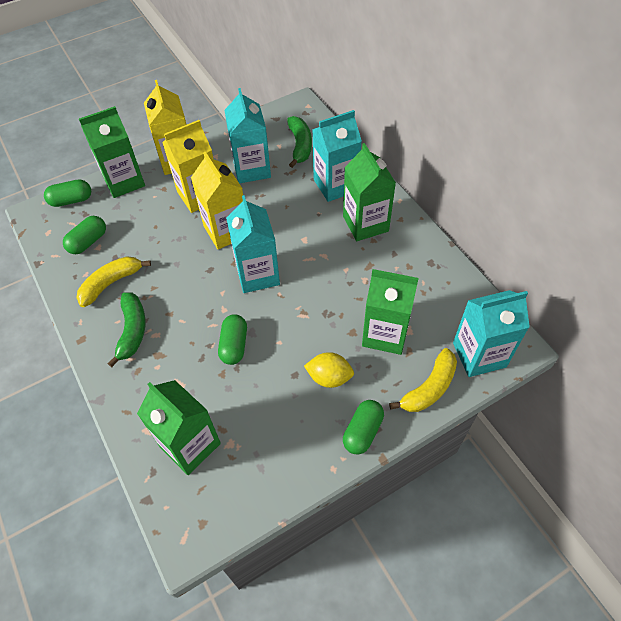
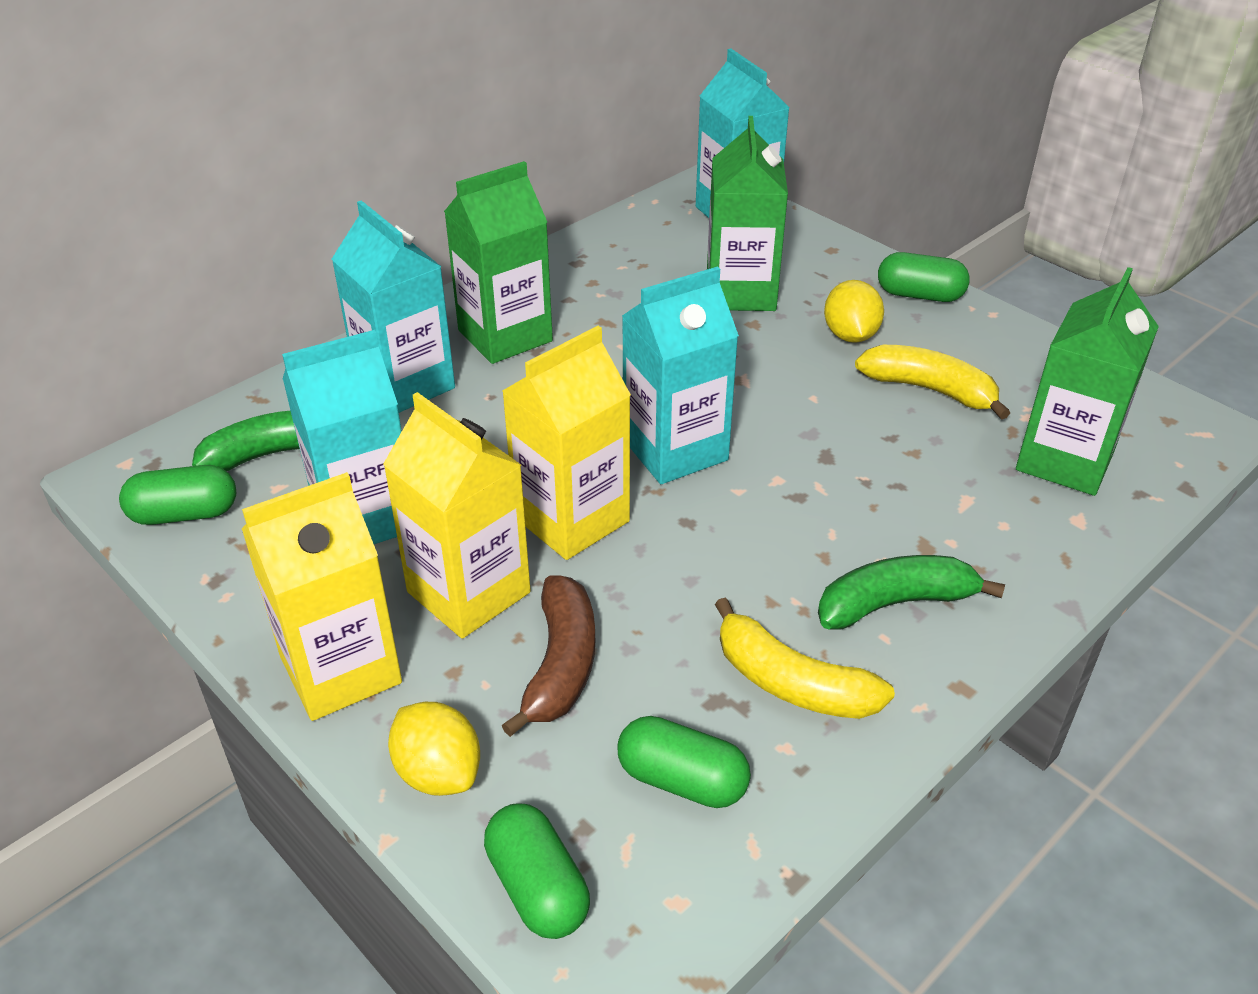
camera: 105 degrees left, 15 degrees down
green carton [79,106,145,198] -> yellow lemon [388,702,480,796]
green capsule [218,314,247,365] -> green capsule moved to [119,465,236,525]
yellow banana [389,348,457,412] -> yellow banana moved to [855,345,1010,420]
none -> brown banana [502,575,595,737]

